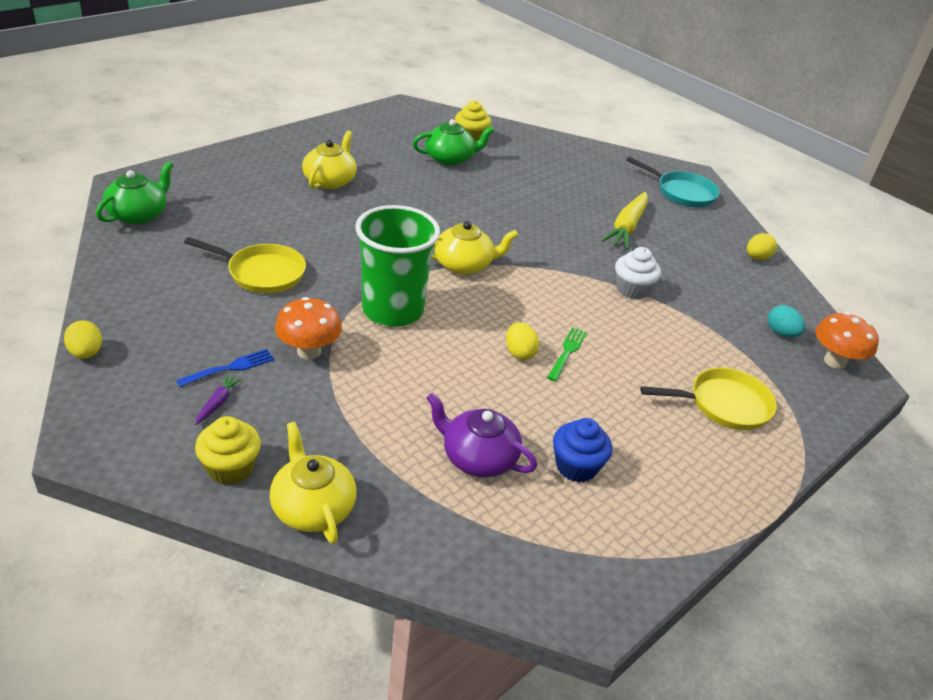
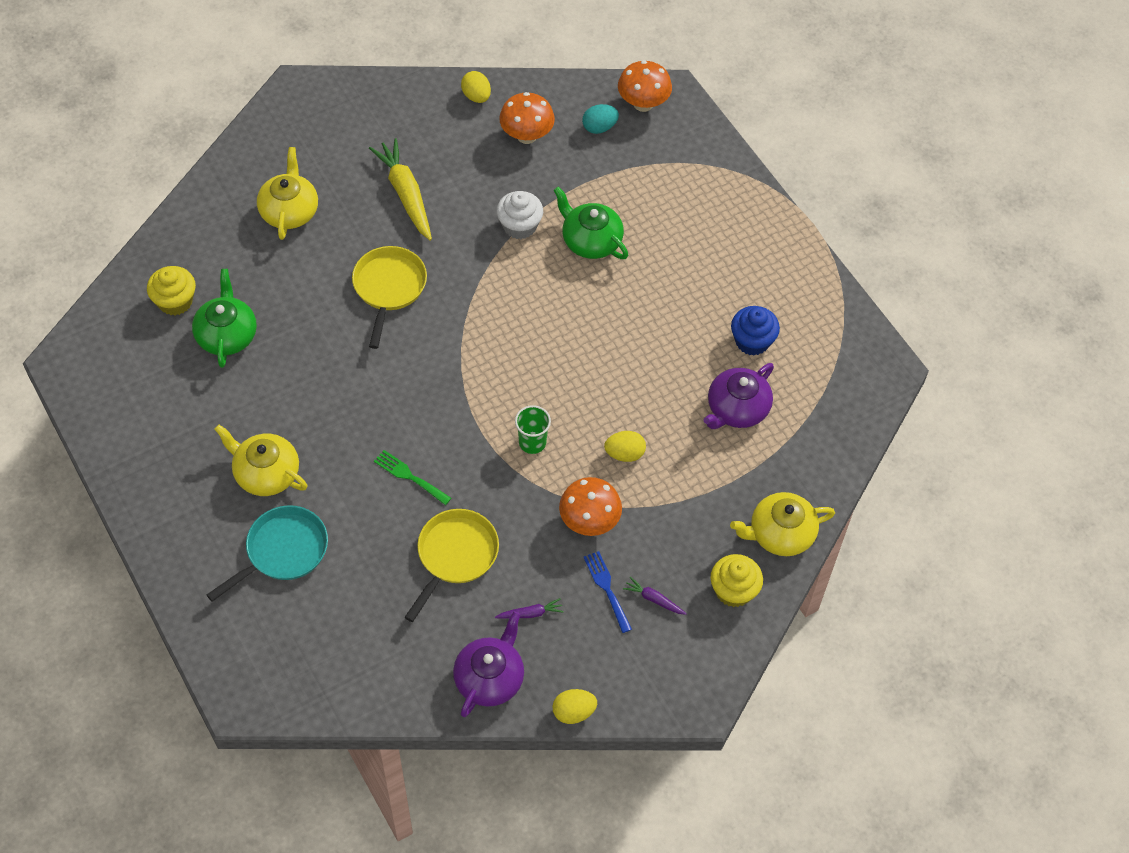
camera: 75 degrees left, 20 degrees up
green teapot [96,161,173,224] -> green teapot moved to [553,186,628,259]
green cup [355,205,440,327] -> green cup [515,405,551,454], size x0.44
yellow teapot [431,221,518,275] -> yellow teapot moved to [257,147,318,240]
yellow egg [506,322,539,360] -> yellow egg moved to [604,431,646,462]
green fork [547,327,587,382] -> green fork moved to [374,450,451,505]
yellow carrot [601,192,648,250] -> yellow carrot turned 150 degrees counterclockwise [369,138,432,241]
turquoise pan [626,157,720,207] -> turquoise pan moved to [207,505,328,602]
yellow pan [640,368,777,430] -> yellow pan moved to [352,246,427,349]
none -> purple teapot [453,611,524,717]
none -> purple carrot [495,598,564,619]
none -> orange mushroom [499,92,555,144]

